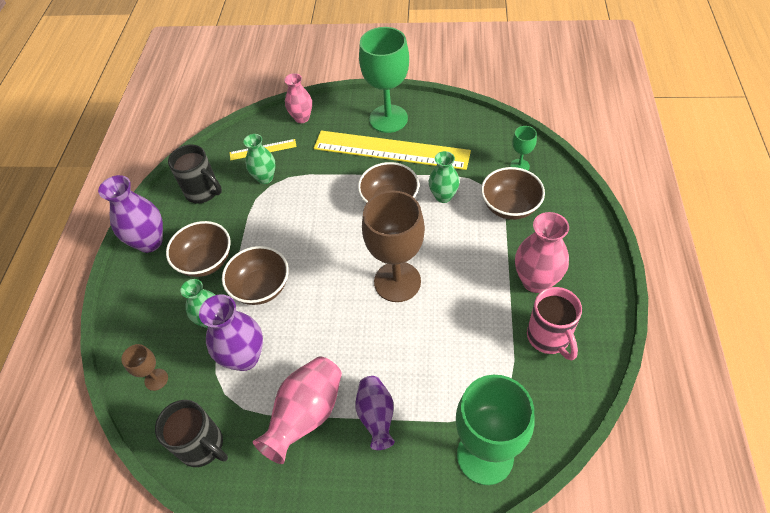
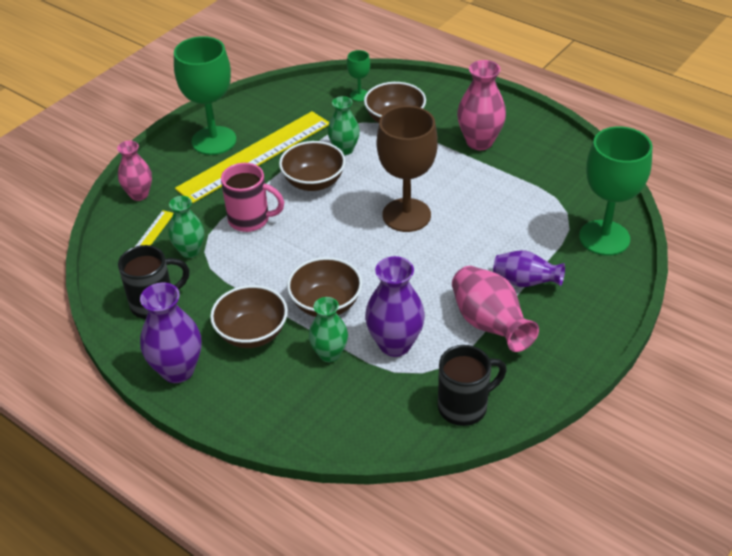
camera: 60 degrees left, 10 degrees down
brown goblet [121,344,168,391] -> none
pink mug [527,287,582,360] -> pink mug moved to [221,163,284,232]

